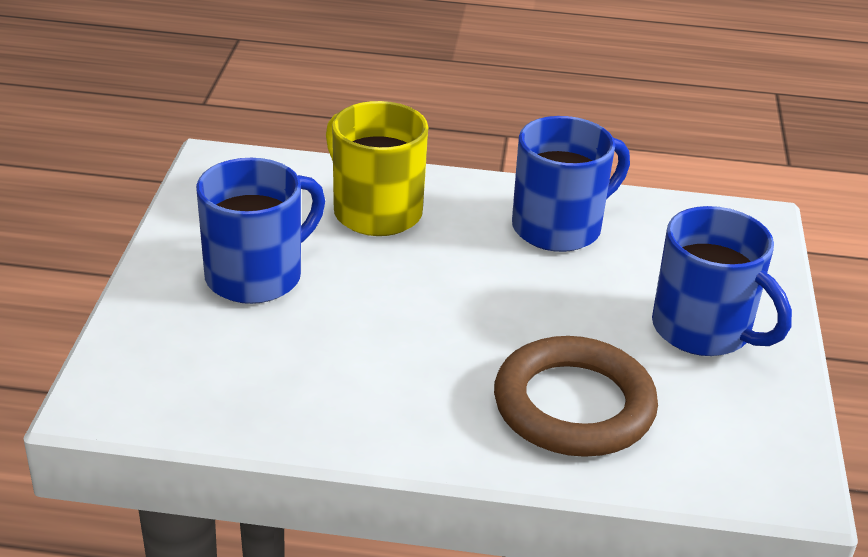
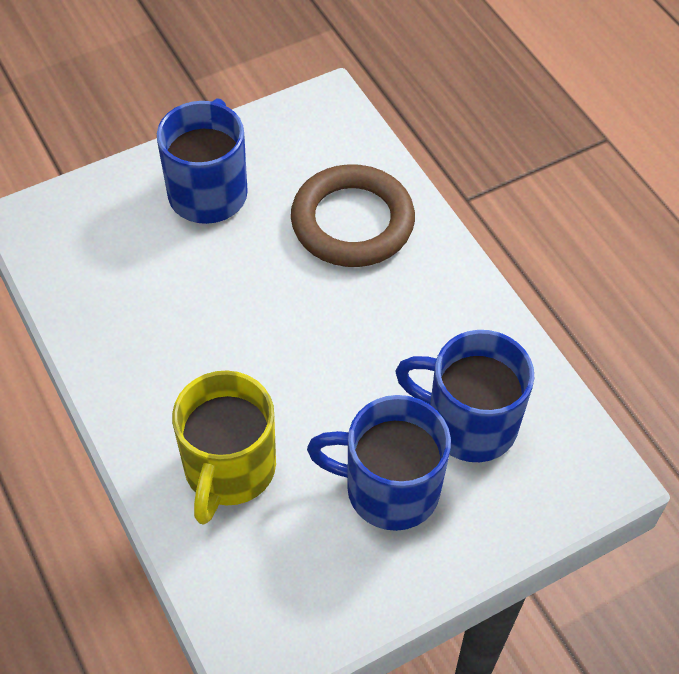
camera: 125 degrees left, 20 degrees up
blue mug [512,116,630,252] -> blue mug moved to [395,330,534,462]

